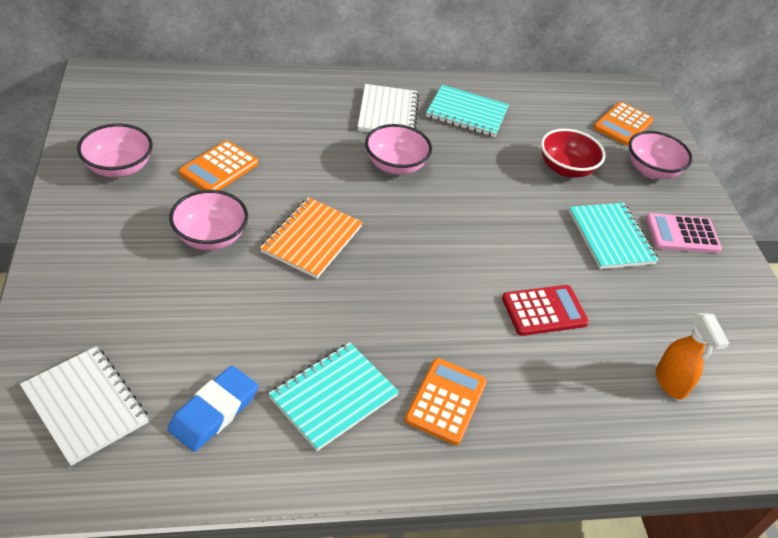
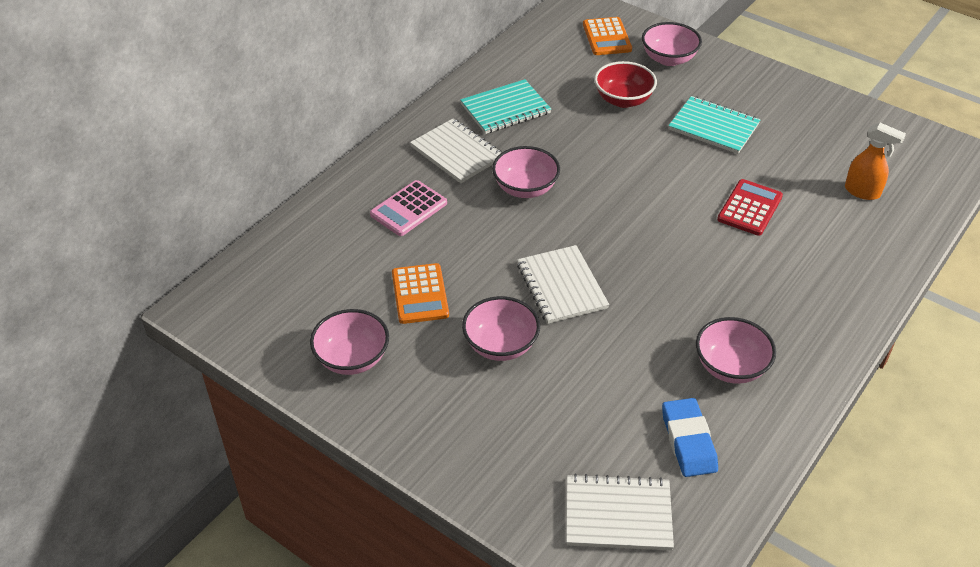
camera: 40 degrees left, 0 degrees up
orange notebook [260,197,363,279] -> white notebook [517,245,609,324]
turquoise notebook [268,342,399,451] -> pink bowl [696,317,776,384]
orange calculator [405,358,487,445] -> none
pink calculator [646,213,722,253] -> pink calculator moved to [370,180,447,236]

